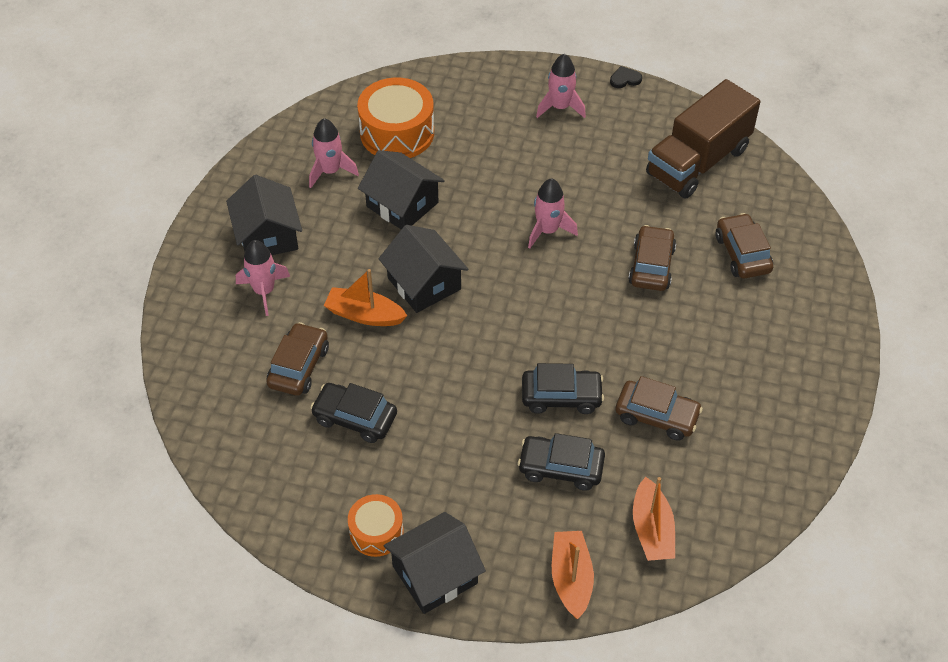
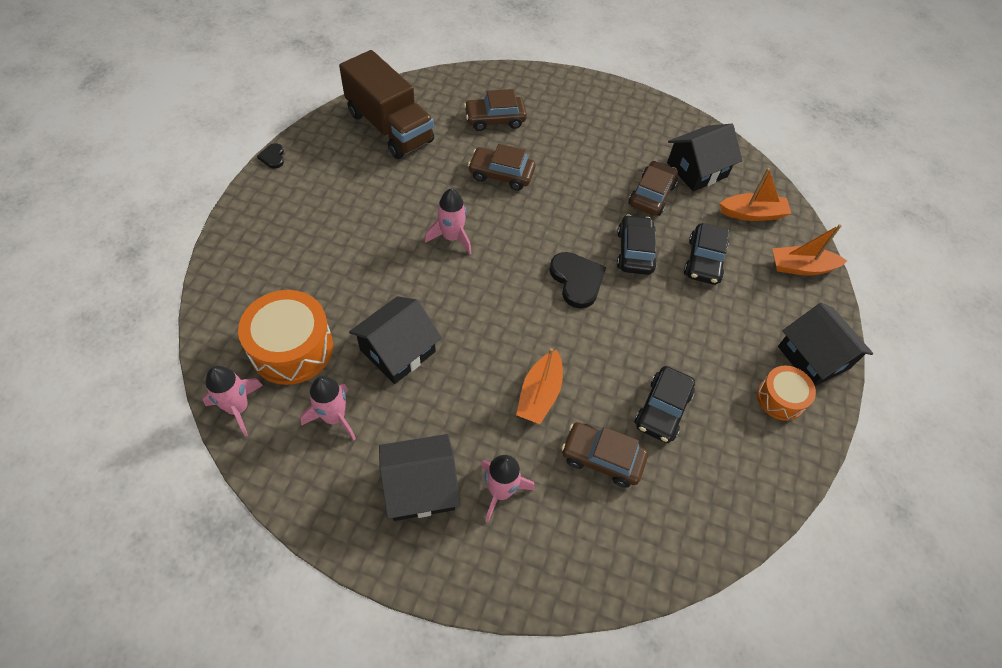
camera: 90 degrees left, 5 degrees up
black house [379,225,468,313] -> black house moved to [667,124,742,191]
pink rocket [536,54,586,118] -> pink rocket moved to [203,366,263,437]
none -> black heart [549,252,606,308]

